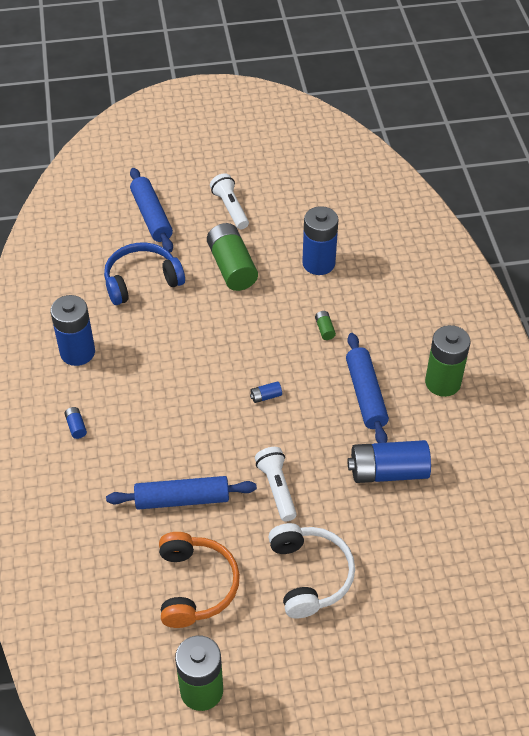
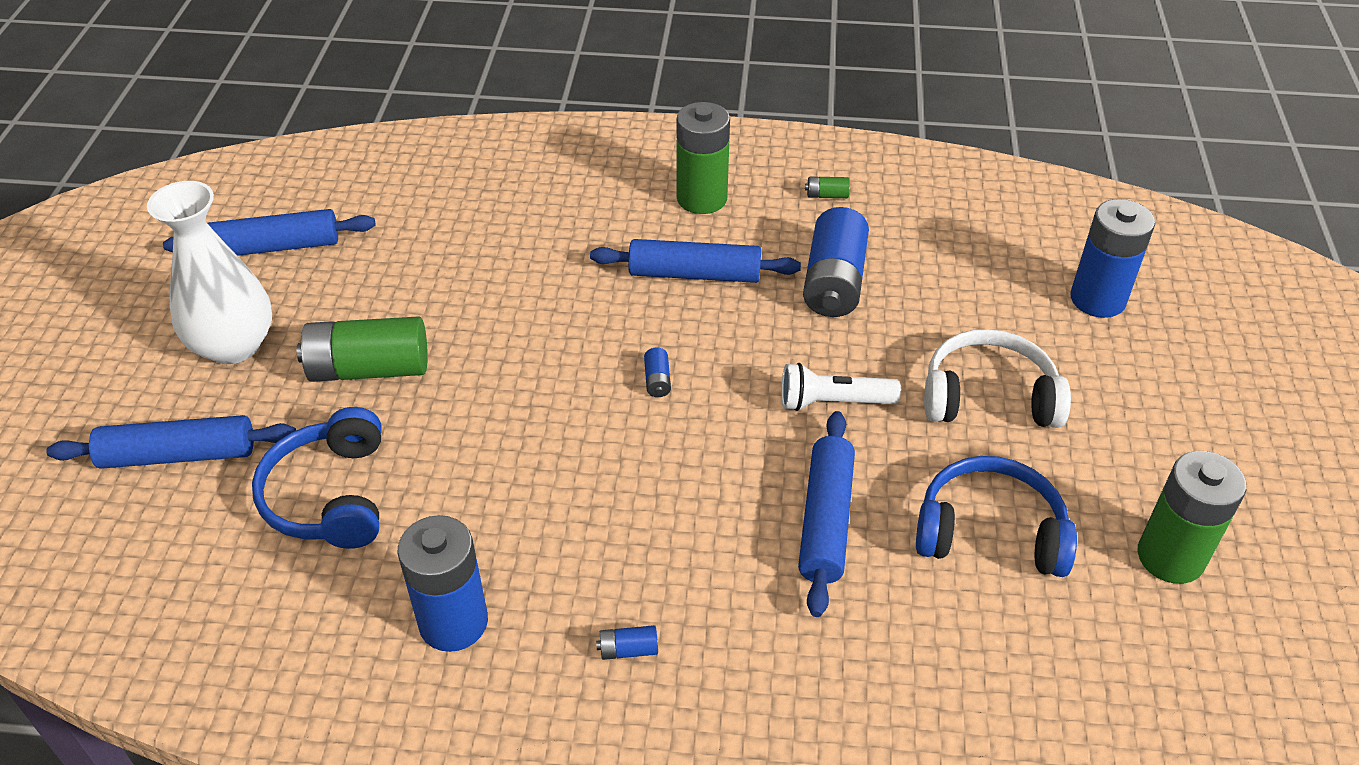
camera: 75 degrees left, 5 degrees down
orange headphones [159,532,240,628] -> blue headphones [916,456,1077,577]
white flashlight [210,173,249,229] -> white vase [147,181,272,364]
blue battery [302,206,339,275] -> blue battery moved to [1070,199,1155,318]
green battery [315,311,336,340] -> green battery moved to [805,177,850,198]
none -> blue rolling pin [163,209,375,256]

